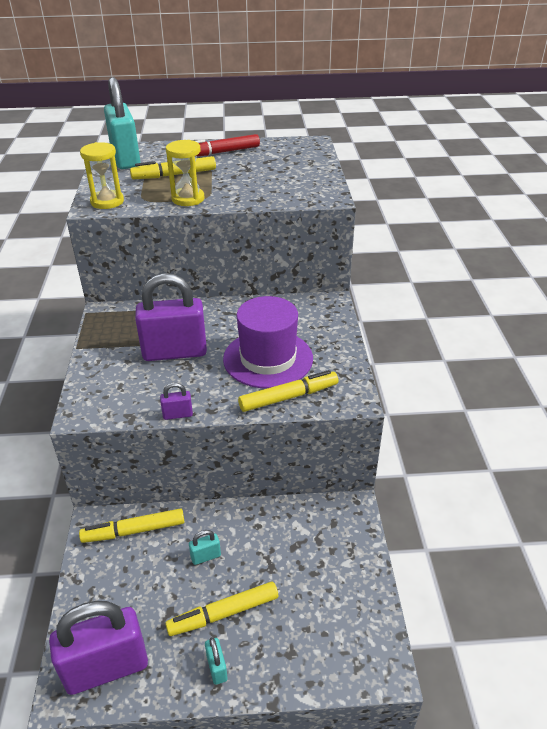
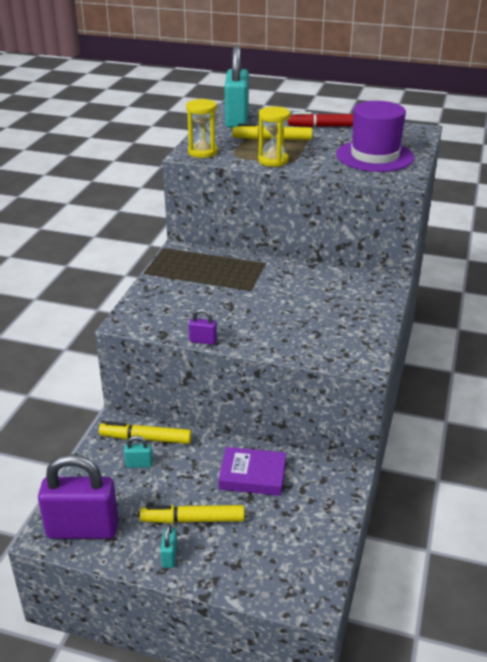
camera: 20 degrees right, 5 degrees down
purple padlock [135,273,207,361] -> none
turquoise padlock [189,530,221,565] -> turquoise padlock moved to [124,435,153,468]
purple hat [223,296,313,388] -> purple hat moved to [336,101,414,172]
yellow marker [238,370,338,412] -> none
none -> purple book [218,447,286,496]

